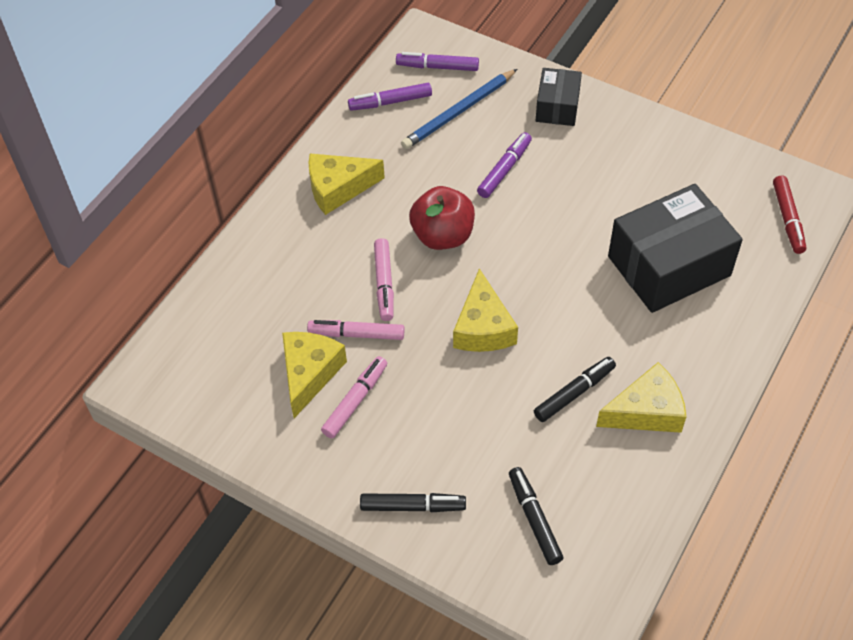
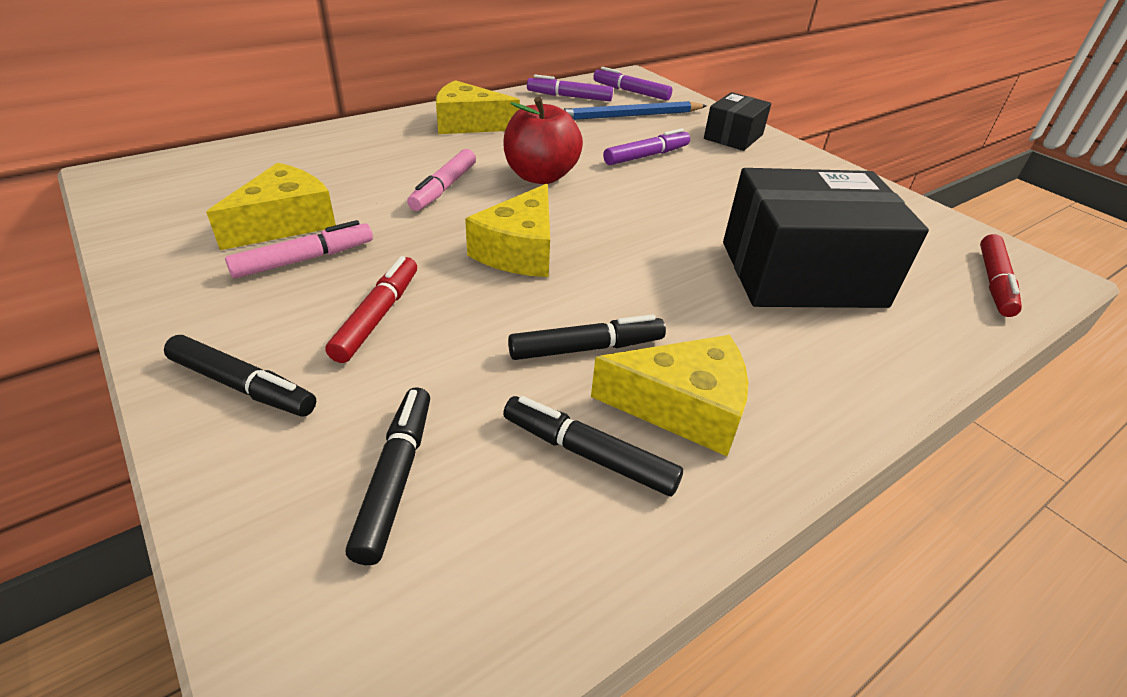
camera: 20 degrees right, 15 degrees down
pink marker [307,320,404,340] -> none
none -> red marker [325,256,417,363]
none -> black marker [503,396,683,496]

